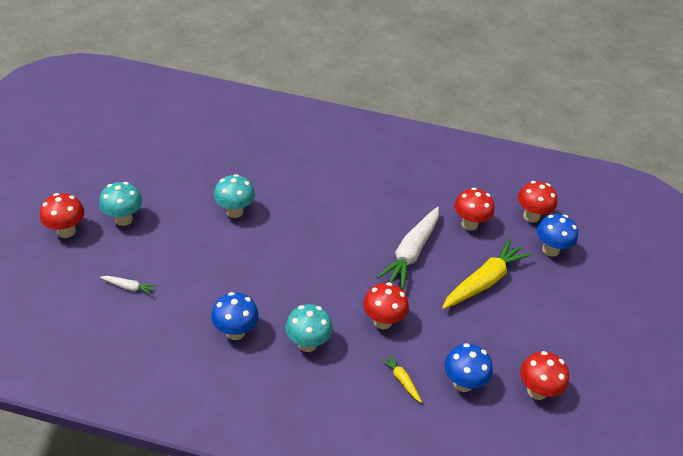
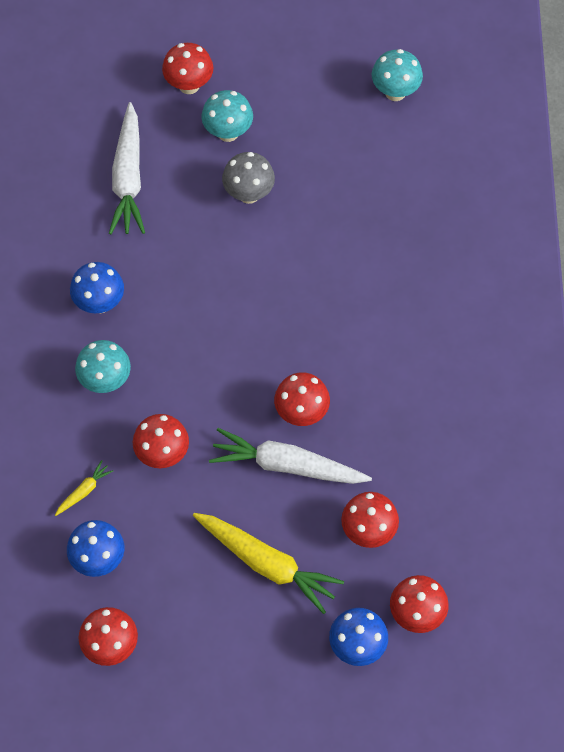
camera: 80 degrees right, 20 degrees up
white carrot [100,276,157,295] -> white carrot [109,102,145,234], size x2.24
turquoise mushroom [214,174,255,218] -> turquoise mushroom moved to [372,49,423,101]
none -> grey mushroom [222,152,275,204]
none -> red mushroom [274,372,330,426]

